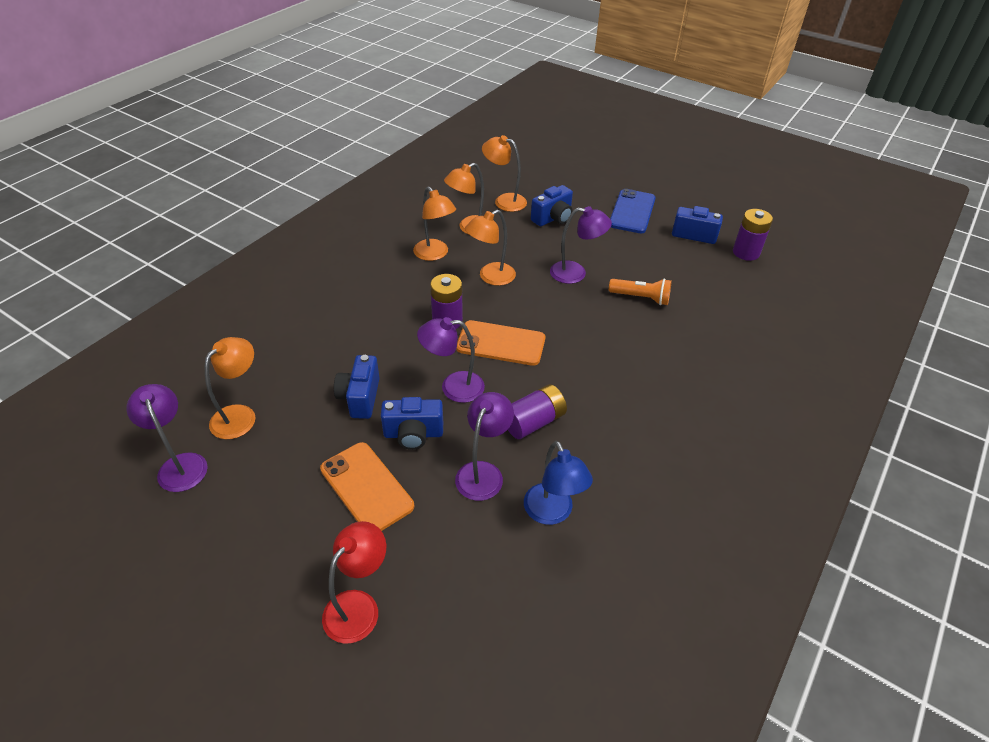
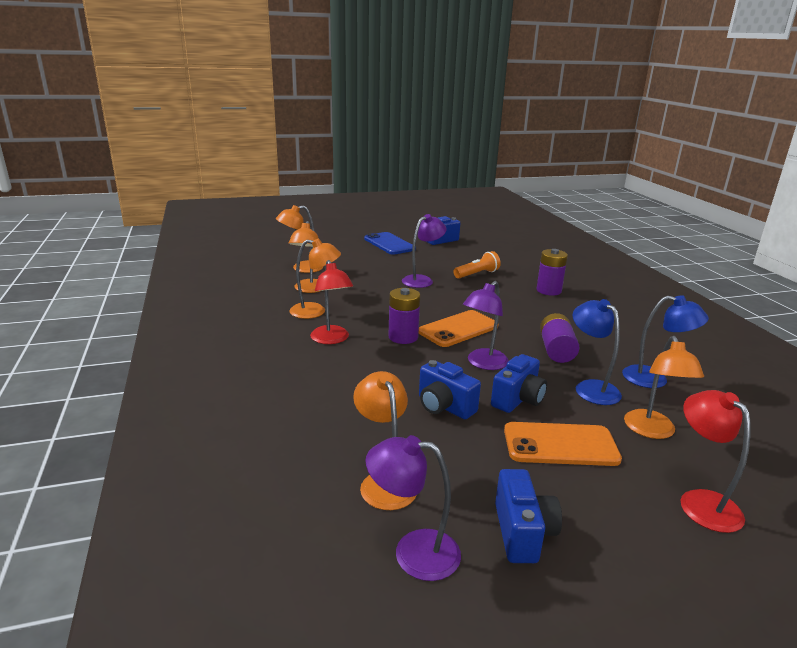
camera: 50 degrees left, 20 degrees down
purple lamp [455,392,514,501] -> blue lamp [572,299,622,405]
orange lamp [465,210,516,286] -> orange lamp moved to [624,336,704,439]
blue camera [531,185,573,226] -> blue camera moved to [495,469,562,563]
purple battery [733,209,773,261] -> purple battery moved to [537,249,568,296]
none -> red lamp [310,260,353,344]

